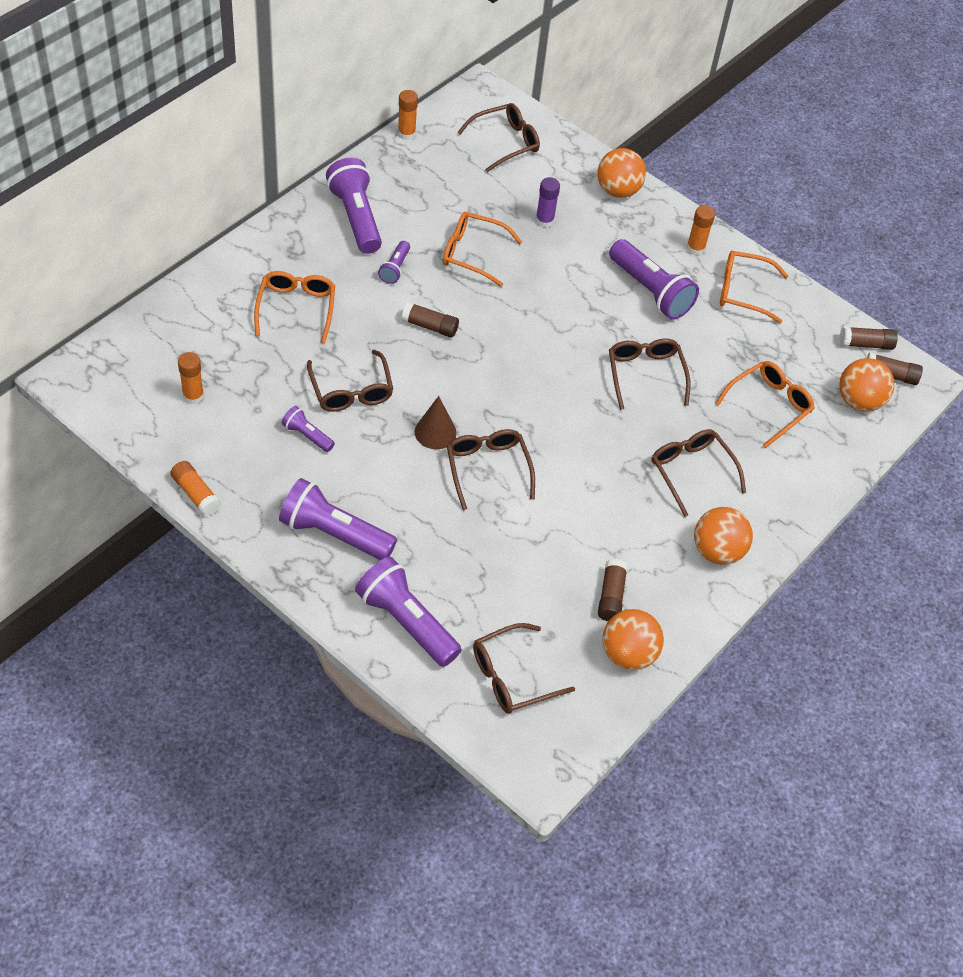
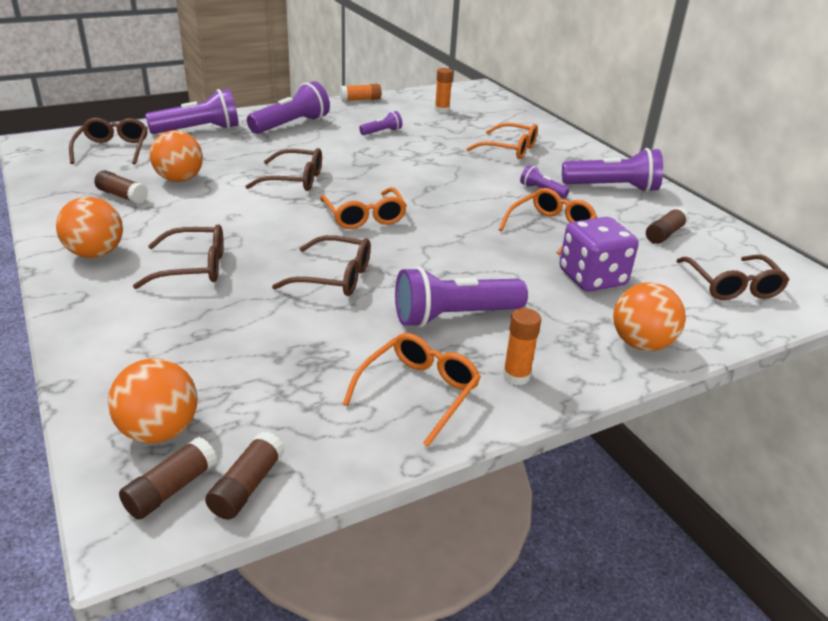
camera: 115 degrees right, 20 degrees down
brown glasses [307,349,393,412] -> none
orange glue stick [398,90,418,140] -> none
brown glue stick [402,302,459,338] -> brown glue stick moved to [646,207,689,244]
brown cone [415,396,457,449] -> none
purple glue stick [536,177,560,228] -> purple dice [559,217,639,292]
orange ball [603,609,664,670] -> orange ball moved to [150,130,203,182]
orange glasses [715,361,815,448] -> orange glasses moved to [320,187,407,229]

